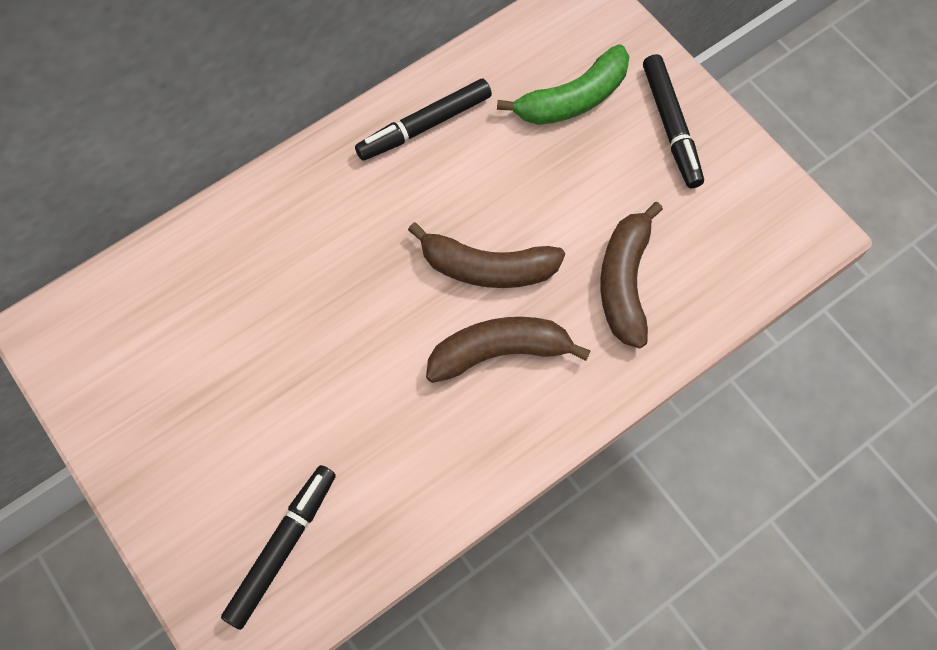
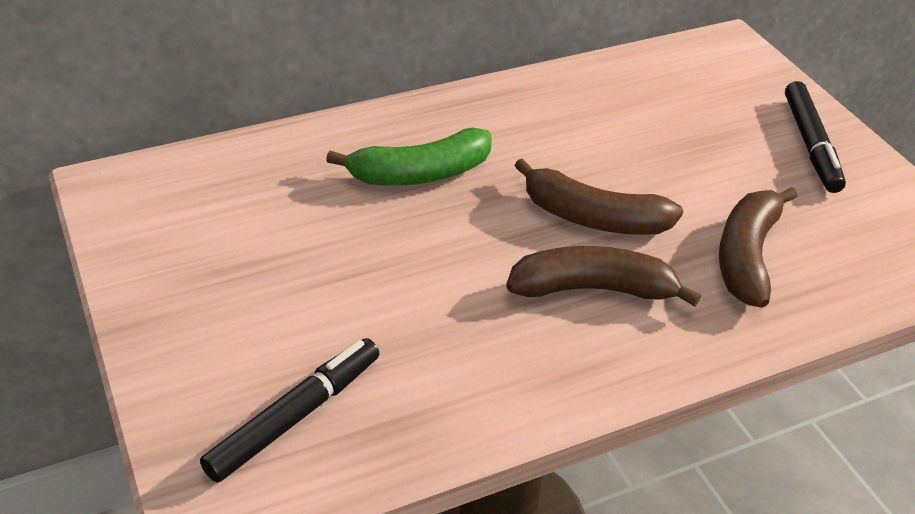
camera: 10 degrees right, 25 degrees down
black marker [355,79,492,161] -> none
green banana [497,44,629,125] -> green banana moved to [326,128,492,186]

